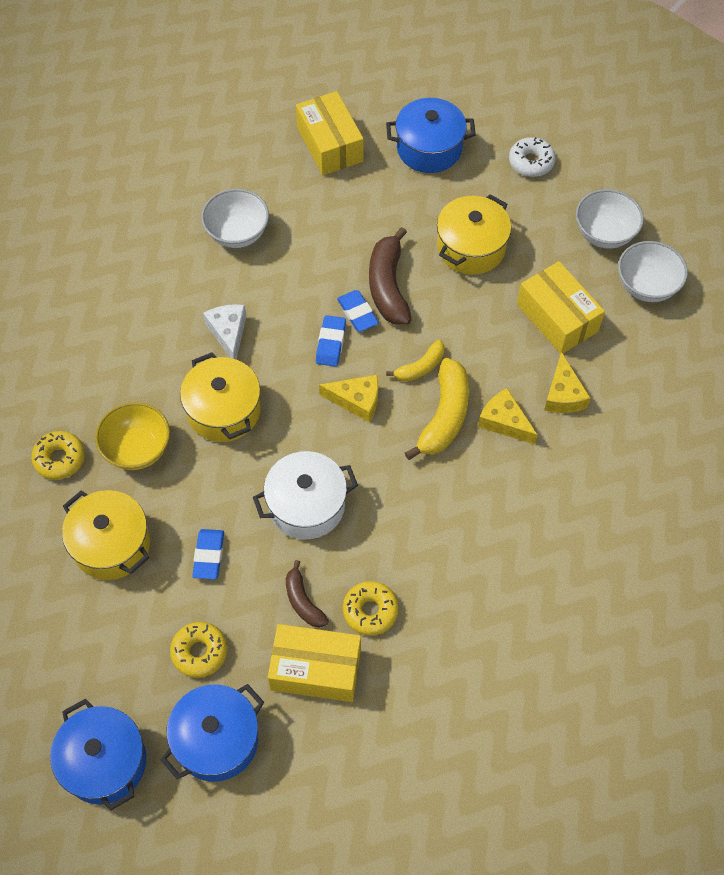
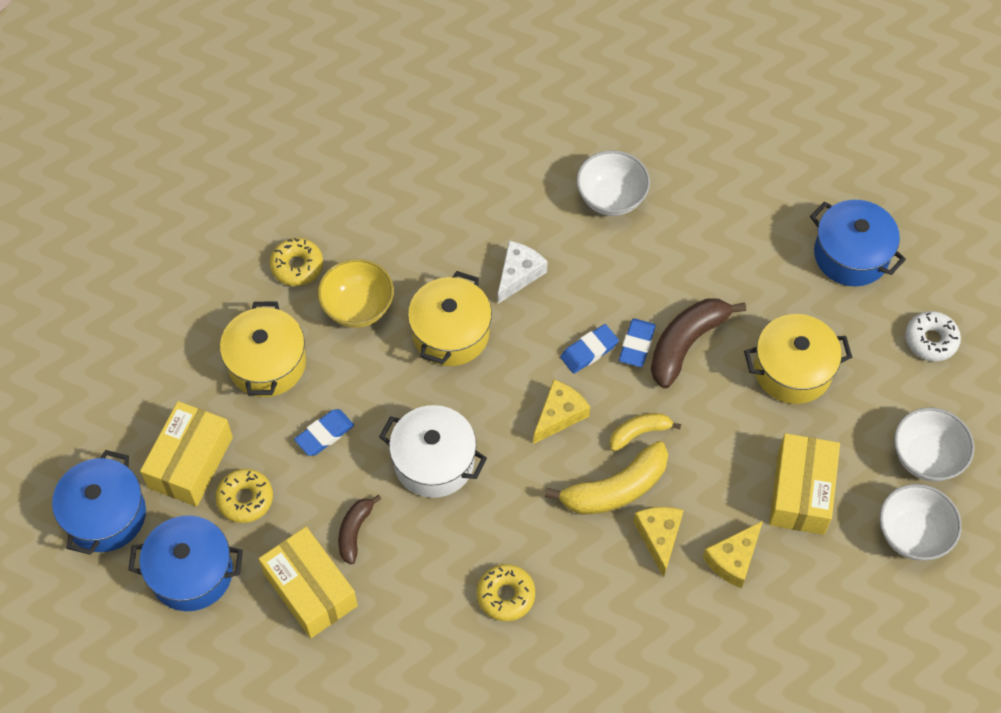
camera: 45 degrees right, 0 degrees up
yellow box [296,91,364,175] -> yellow box moved to [140,401,233,507]
yellow cheese [319,375,378,422] -> yellow cheese turned 105 degrees counterclockwise [533,379,590,444]
yellow donut [343,581,399,636] -> yellow donut moved to [477,564,535,621]
yellow banana [386,340,444,382] -> yellow banana turned 150 degrees clockwise [610,413,681,451]

